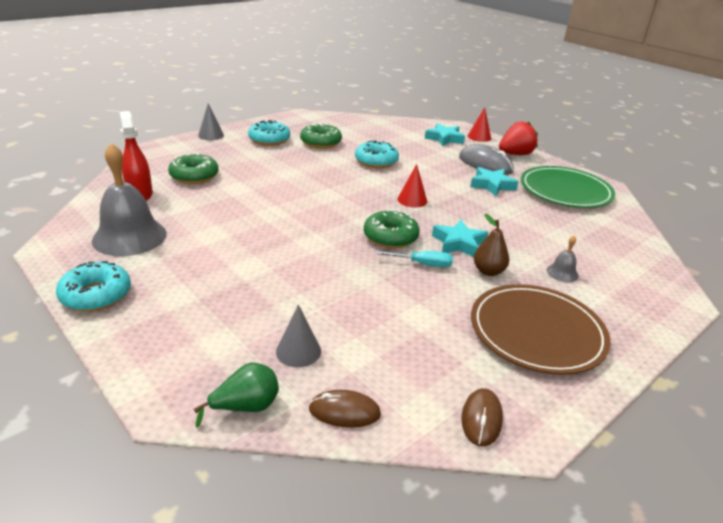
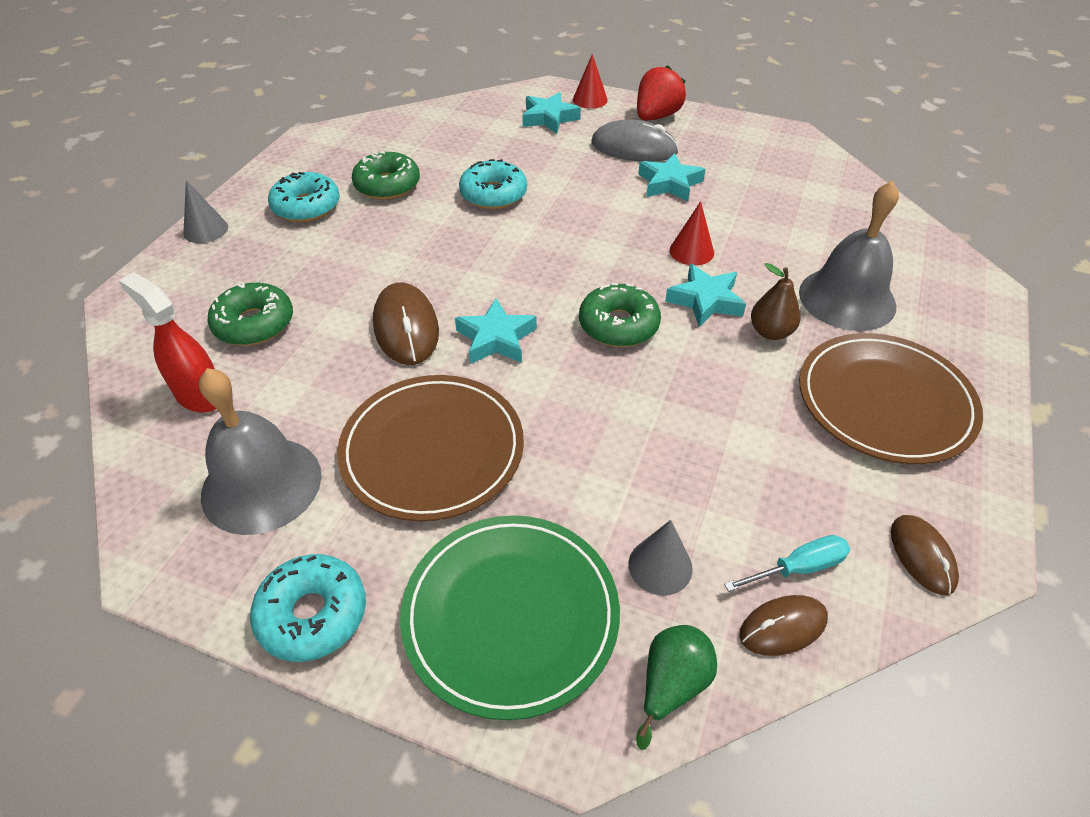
camera: 25 degrees left, 15 degrees up
turquoise screwdriver [376,251,453,268] -> turquoise screwdriver moved to [724,535,850,592]
red cone [397,164,427,208] -> red cone moved to [670,201,714,266]
green plate [521,166,615,208] -> green plate moved to [400,515,620,720]
grey bell [546,236,579,282] -> grey bell [799,181,899,331], size x2.29
none -> brown plate [337,375,524,521]
none -> brown mouse [373,282,439,365]
none -> turquoise star [455,298,537,364]

